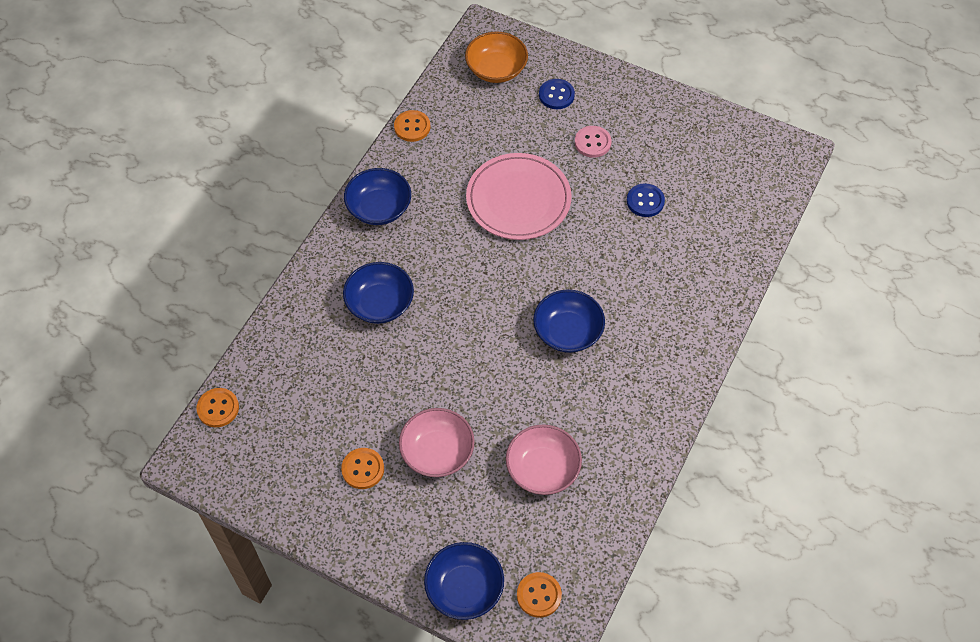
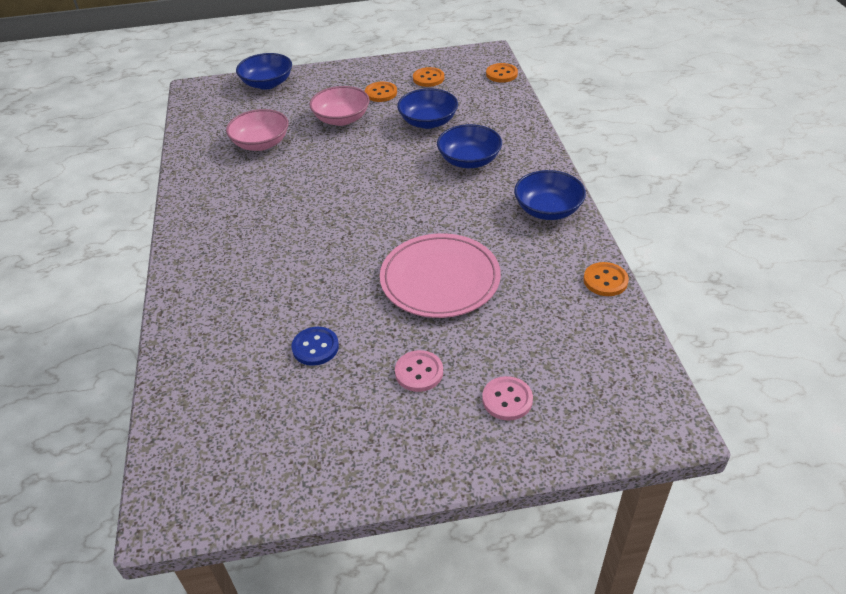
camera: 145 degrees right, 15 degrees down
orange bowl [465,31,528,83] -> none
orange button [517,572,562,618] -> orange button moved to [413,67,444,87]
blue bowl [533,289,605,353] -> blue bowl moved to [397,88,458,129]
blue button [539,79,575,109] -> pink button [482,376,533,421]

